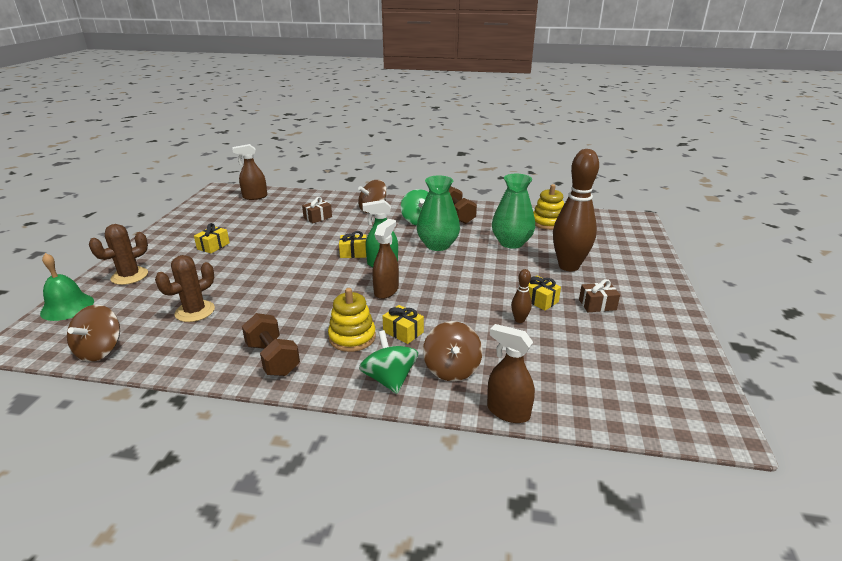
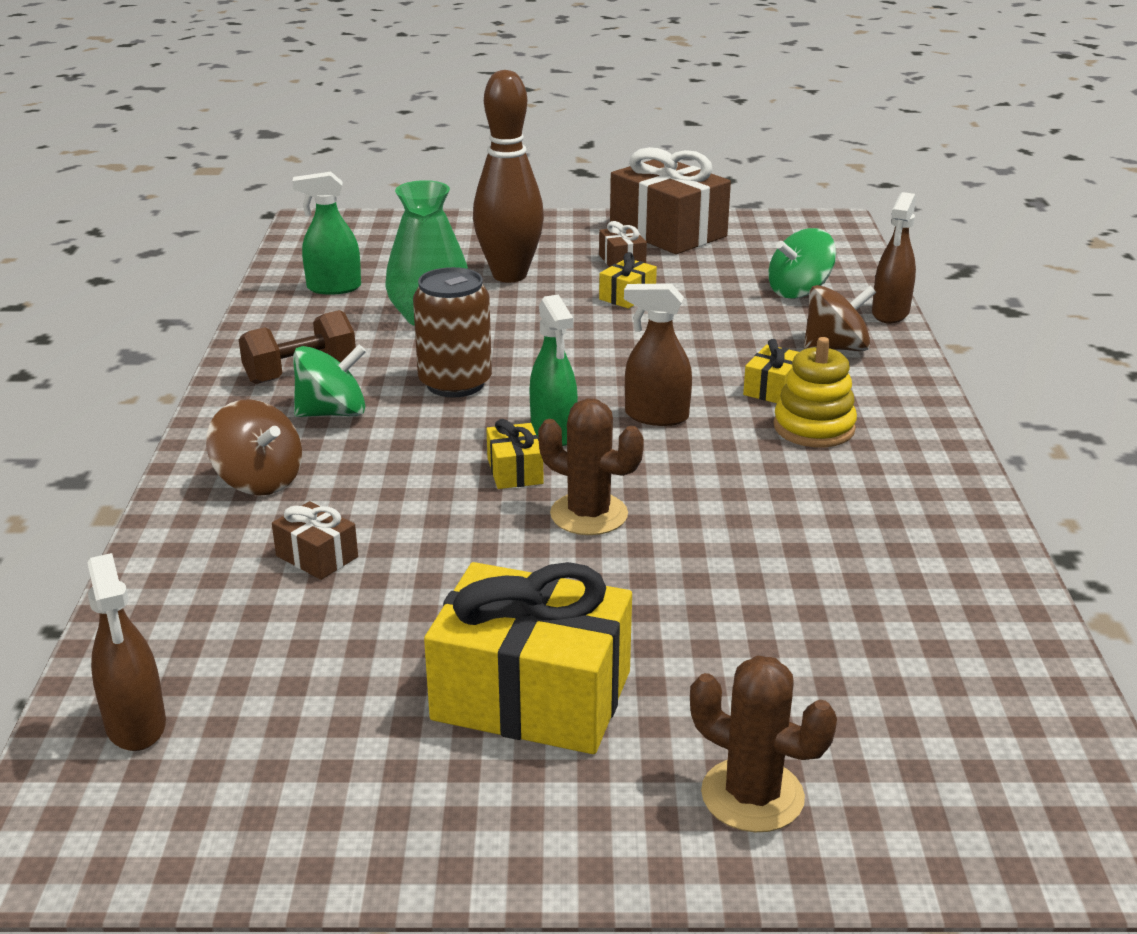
camera: 100 degrees left, 0 degrees up
green bell [40,253,94,321] -> none
brown spinning top [67,305,120,362] -> none
brown cactus [155,255,215,322] -> brown cactus moved to [538,398,644,535]
yellow gift [194,223,230,253] -> yellow gift [424,562,632,754], size x2.22
brown dumbbell [242,313,300,376] -> none
green spinning top [359,330,418,394] -> green spinning top moved to [768,228,836,299]
green vase [417,176,460,251] -> brown can [413,267,492,397]
brown bowling pin [511,269,532,323] -> none
yellow stacking toy [533,184,564,230] -> green spray bottle [292,172,361,295]
none -> brown gift [610,147,731,254]

